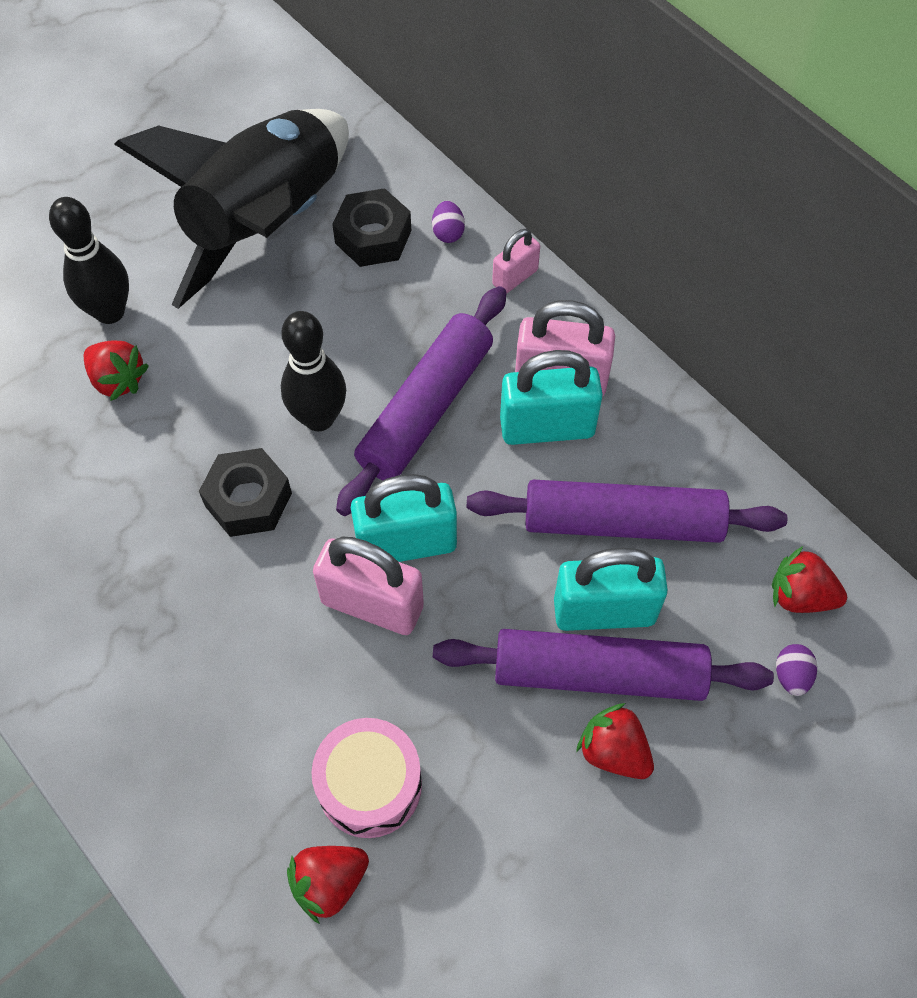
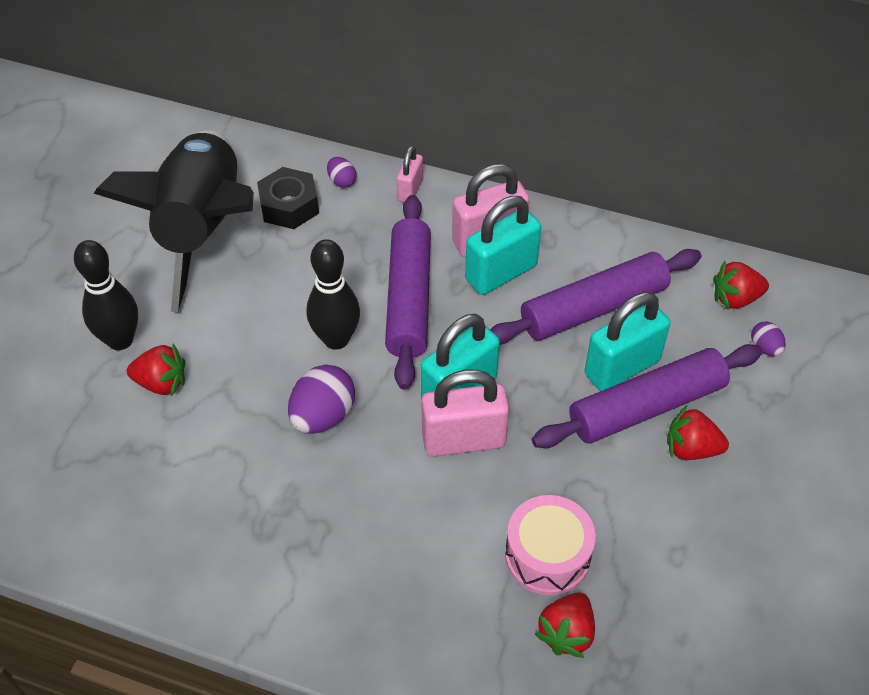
camera: 30 degrees left, 10 degrees down
black nut [199,448,292,537] -> purple egg [288,365,355,434]

